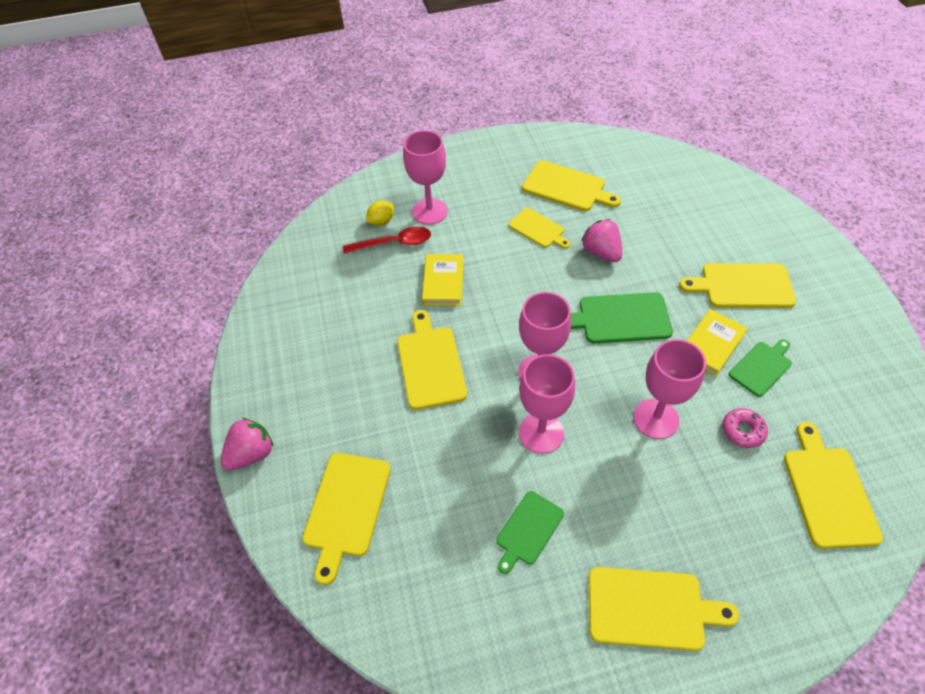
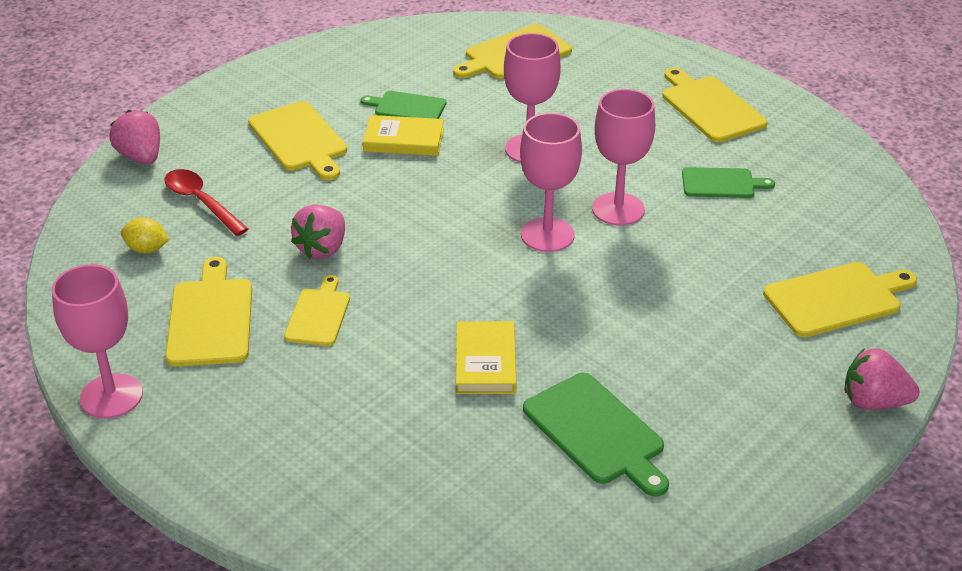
camera: 125 degrees left, 15 degrees down
red spoon [343,226,431,253] -> red spoon moved to [164,169,248,236]
yellow lemon [366,200,394,226] -> yellow lemon moved to [121,217,169,253]
yellow cutting board [397,310,467,410] -> none
pink goblet [403,130,448,225] -> pink goblet moved to [52,264,143,419]
yellow book [422,254,464,305] -> yellow book turned 60 degrees counterclockwise [456,321,516,394]
green cutting board [571,292,673,344] -> green cutting board moved to [523,373,669,497]
pink donut [722,408,768,448] -> none
none -> pink strawberry [109,110,160,164]

